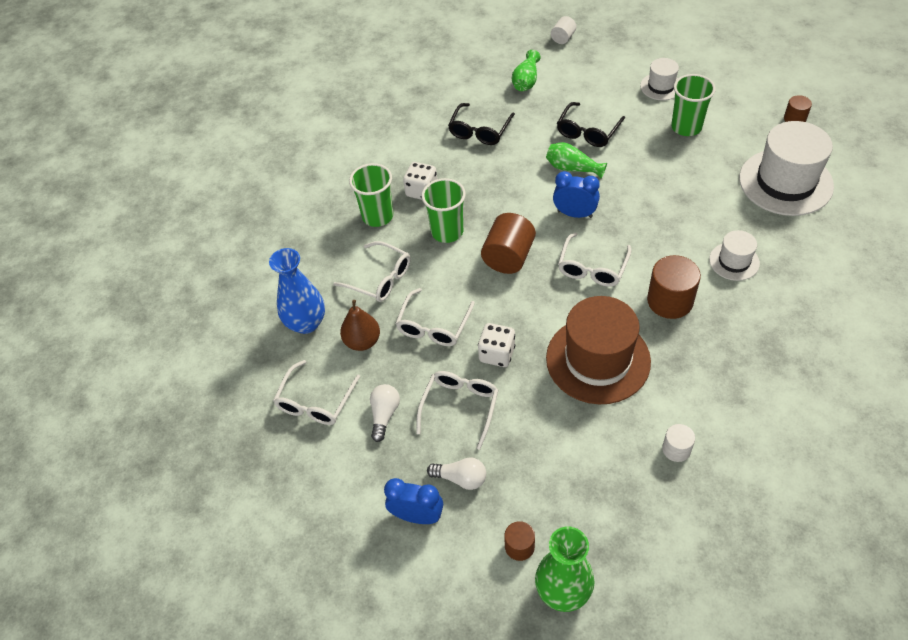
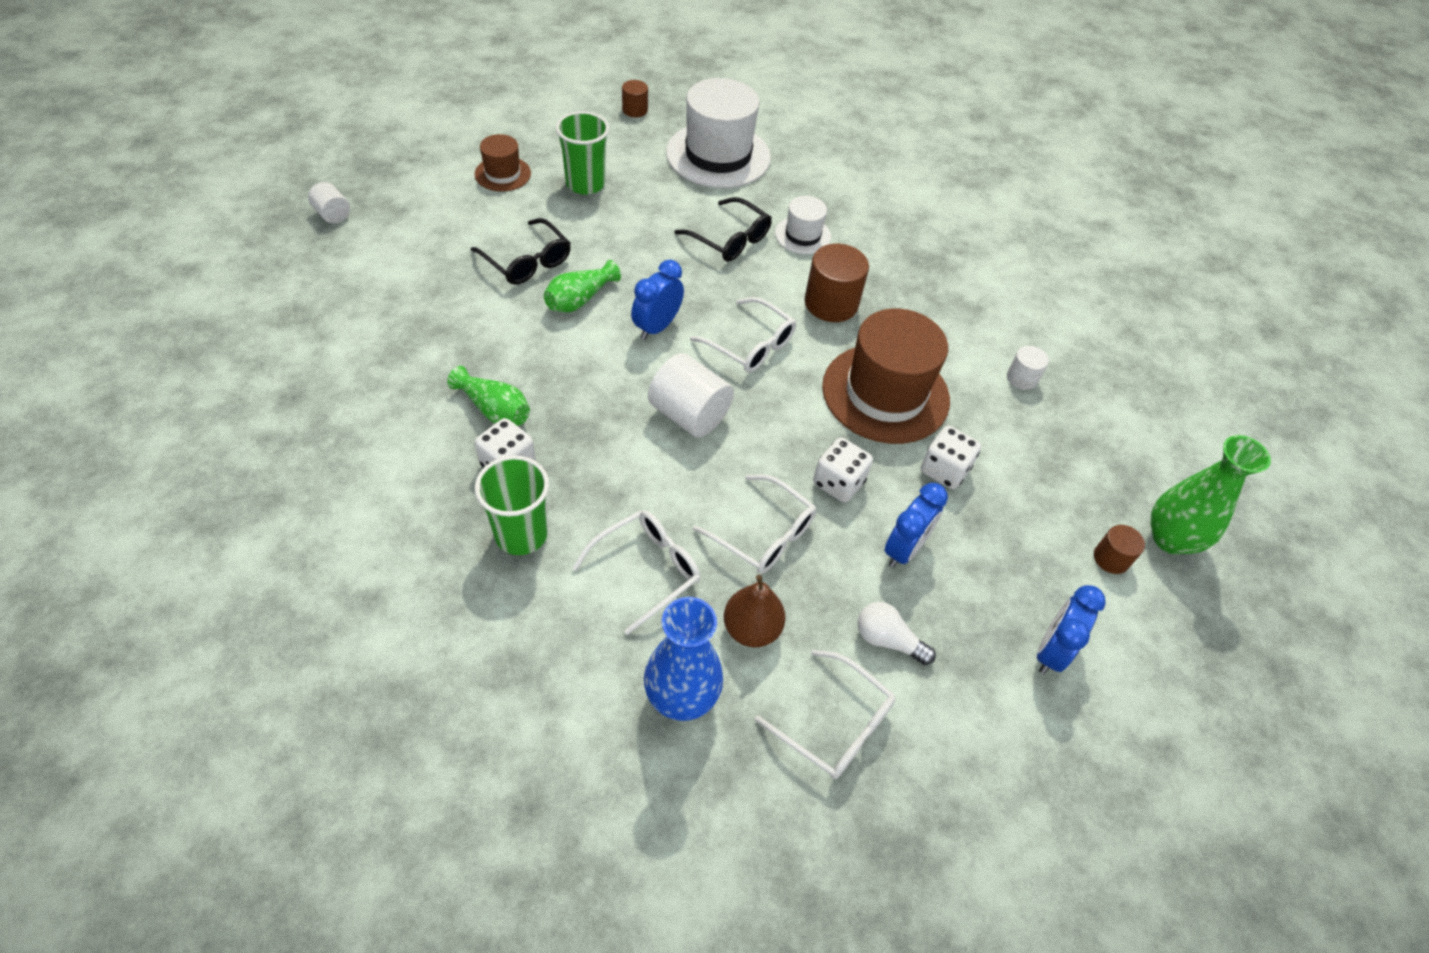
camera: 80 degrees left, 0 degrees up
white glasses [416,371,498,450] -> blue clock [884,483,948,568]
green cup [422,178,466,243] -> none
white light bulb [427,457,486,490] -> none
black glasses [448,103,515,145] -> black glasses moved to [674,197,772,262]
brown cylinder [481,213,536,274] -> white cylinder [648,353,734,438]
green vase [512,50,541,91] -> green vase moved to [447,366,530,426]
white hat [640,58,679,100] -> brown hat [475,134,531,192]
none -> white dice [921,426,981,489]

